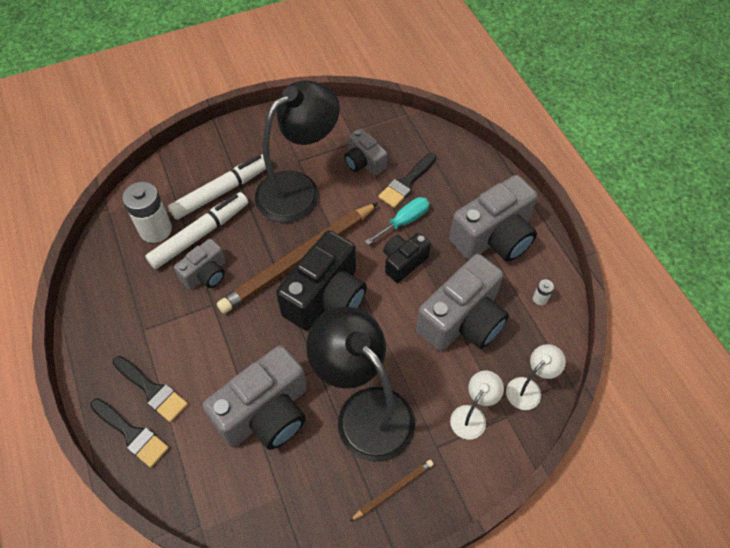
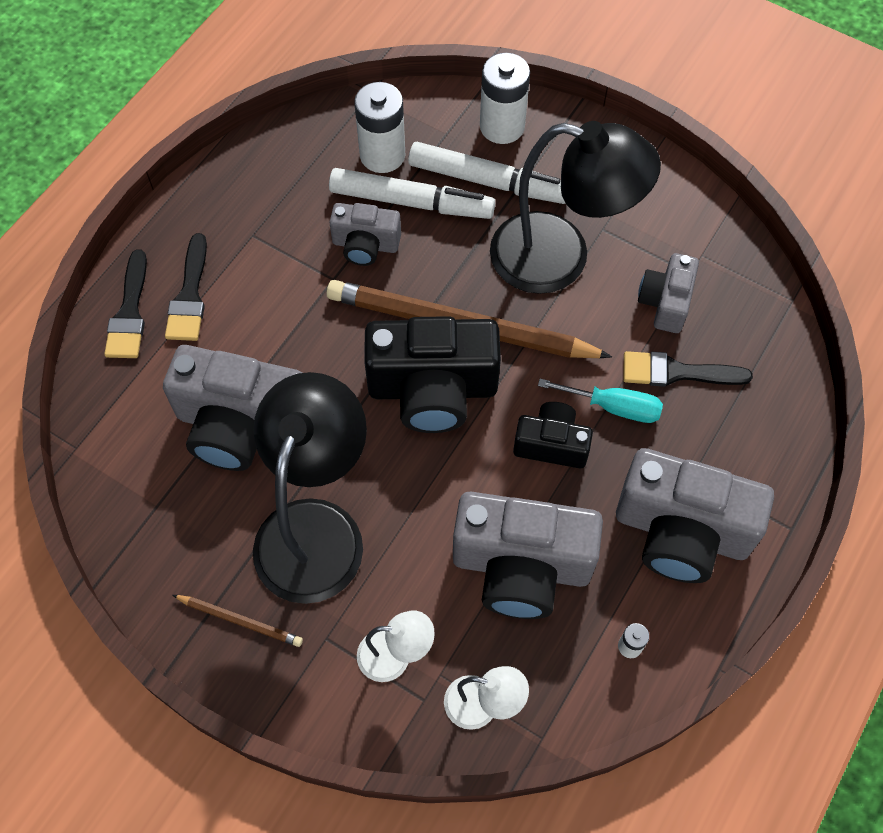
camera: 55 degrees right, 5 degrees up
none -> white battery [480,53,530,144]

